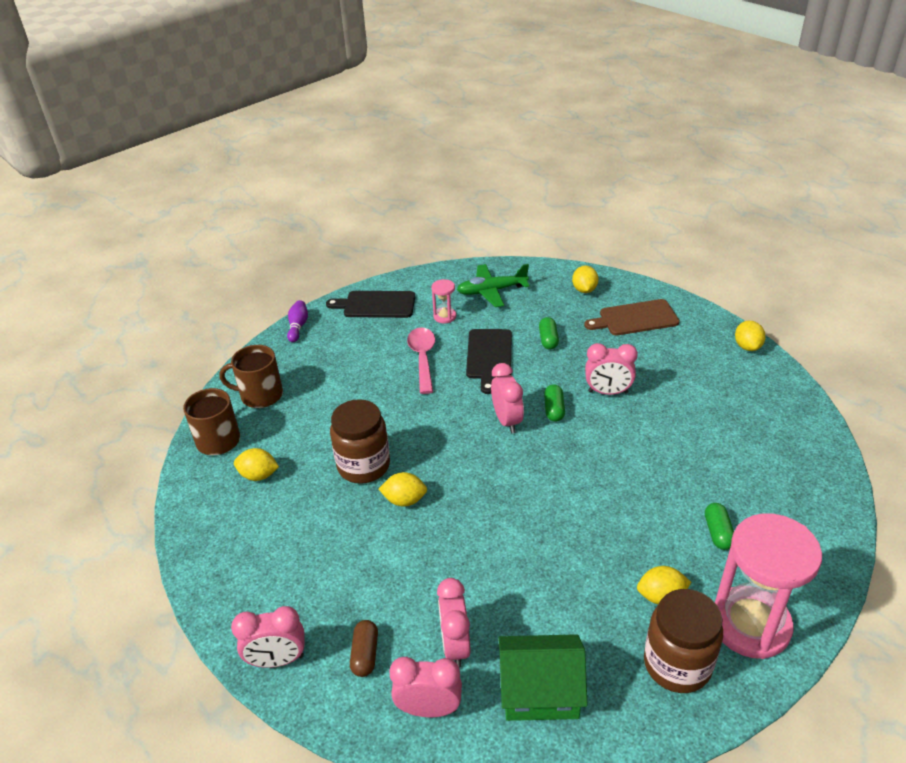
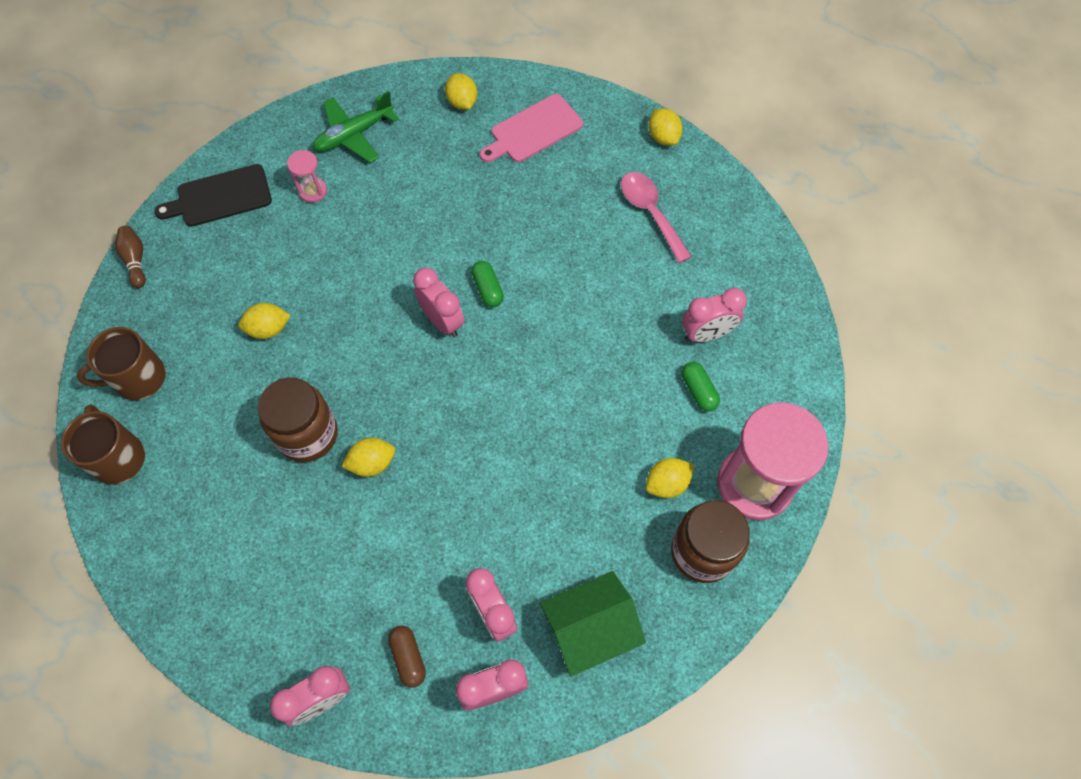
camera: 25 degrees left, 25 degrees up
yellow lemon [234,448,279,481] -> yellow lemon moved to [238,303,291,339]
purple bowling pin [287,300,308,342] -> brown bowling pin [115,226,146,288]
pink spoon [407,328,435,394] -> pink spoon moved to [621,172,692,263]
black cutting board [466,329,512,394] -> none
green capsule [539,317,559,350] -> none
brown cutting board [584,299,680,335] -> pink cutting board [480,94,583,162]
pink clock [585,343,638,395] -> pink clock moved to [682,288,747,342]

